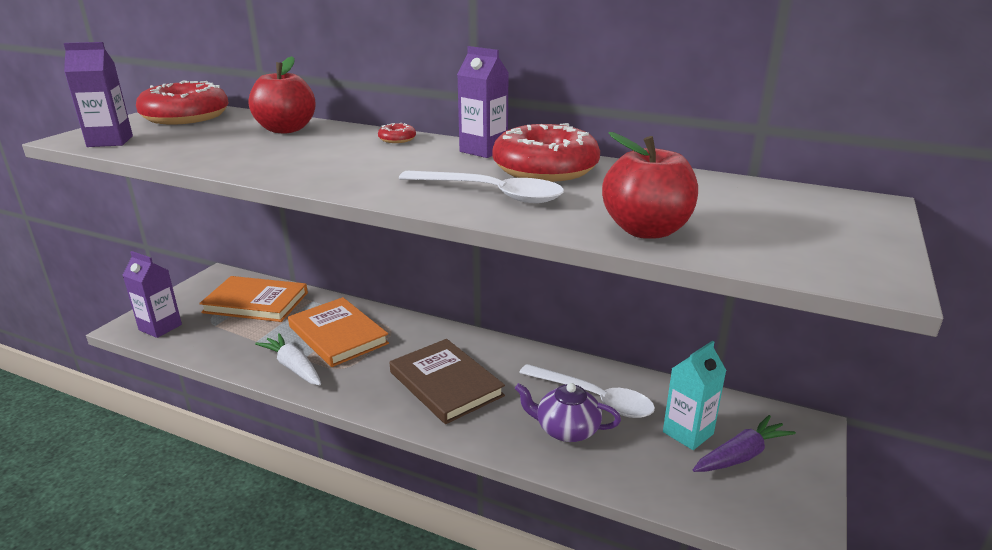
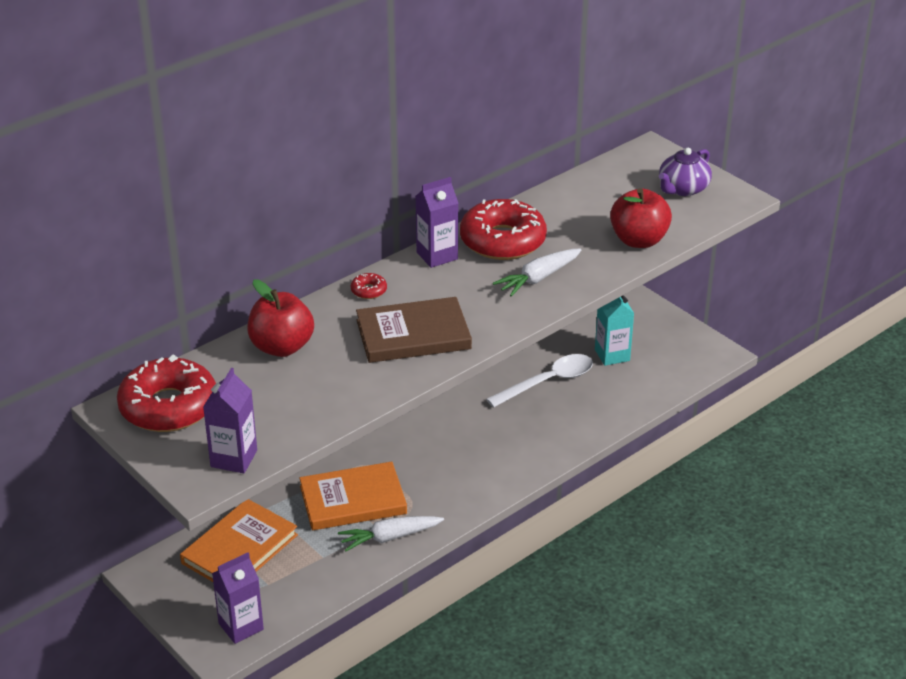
camera: 65 degrees left, 10 degrees up
brown book [390,339,505,424] -> brown book moved to [356,297,472,363]
white spoon [399,171,564,203] -> white carrot [493,249,582,297]
purple teapot [515,383,621,442] -> purple teapot moved to [659,148,712,196]
purple carrot [693,415,796,472] -> none

